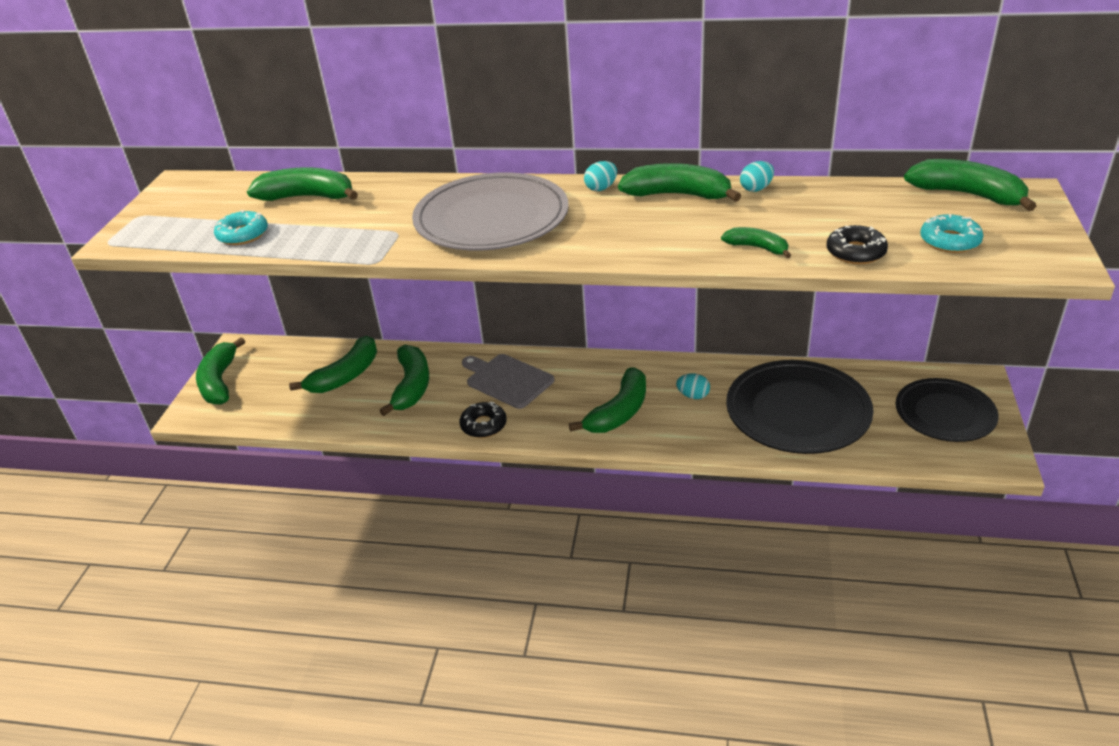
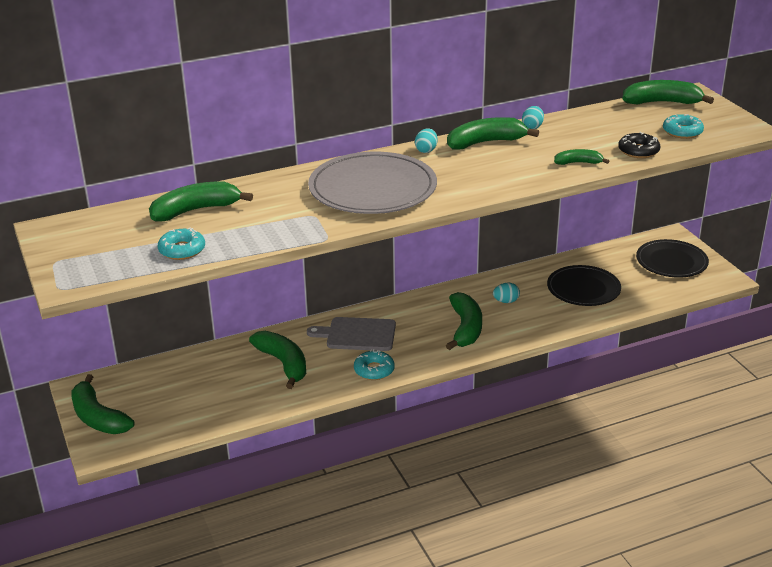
camera: 35 degrees left, 5 degrees down
green banana [289,336,377,393] -> none
black donut [460,401,507,438] -> turquoise donut [354,349,395,380]
black plate [726,360,873,454] -> black plate [547,265,621,306], size x0.66

